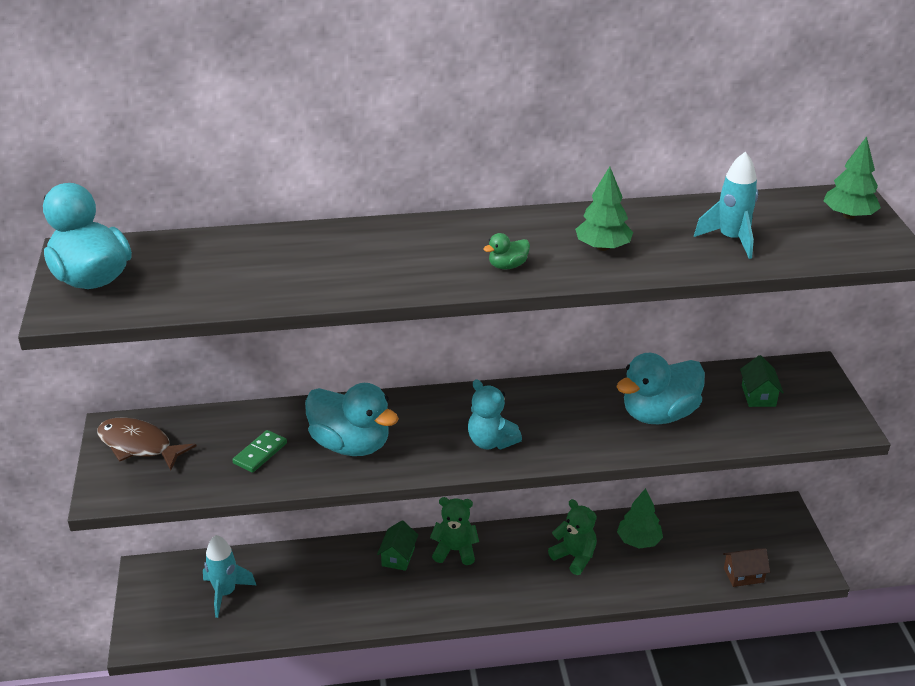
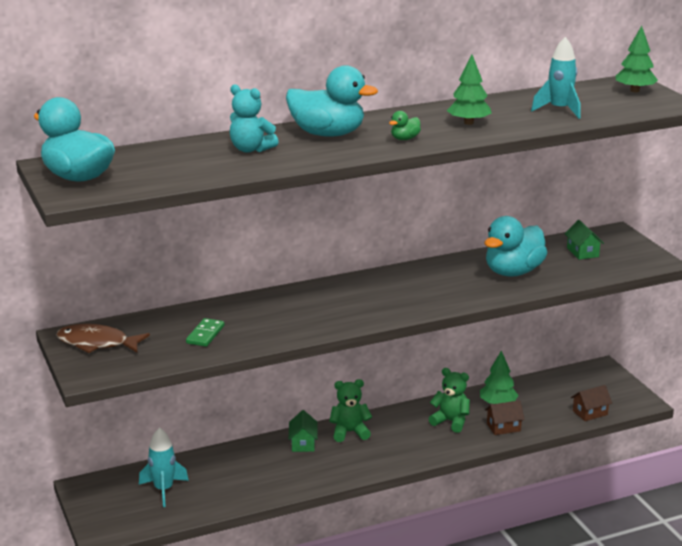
camera: 15 degrees left, 10 degrees down
turquoise duck [305,383,399,456] -> turquoise duck moved to [286,65,378,137]
turquoise teddy bear [468,379,522,449] -> turquoise teddy bear moved to [230,84,279,153]
none -> brown house [485,400,525,435]

